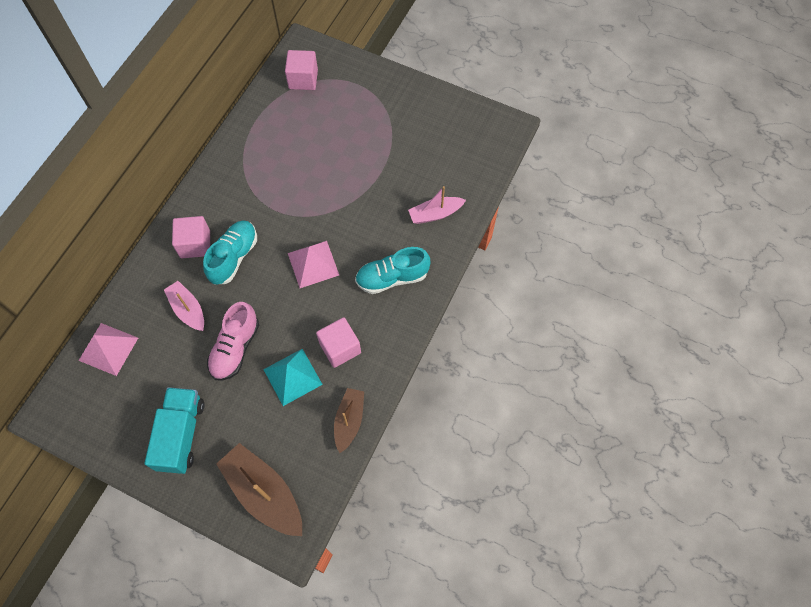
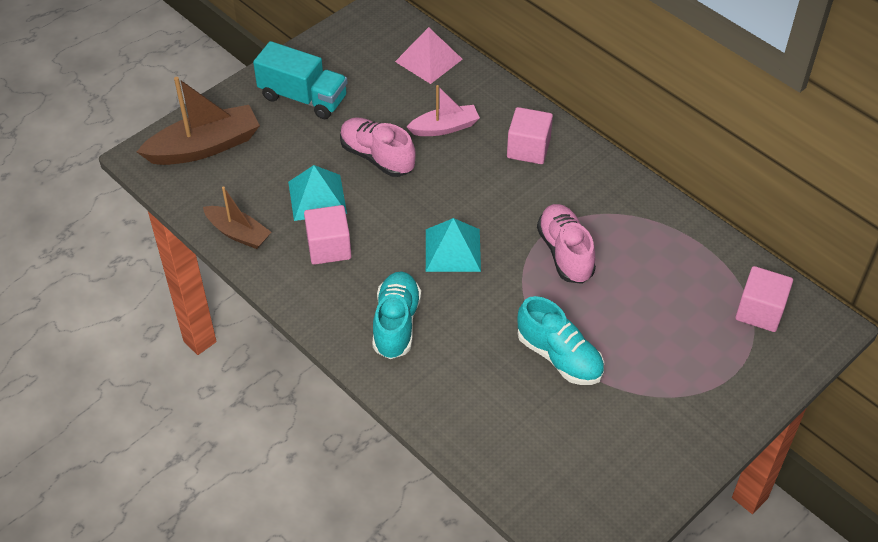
camera: 110 degrees right, 15 degrees down
turquoise shoe [203,220,257,285] -> turquoise shoe moved to [518,296,604,385]
pink pyramid [288,241,339,288] -> turquoise pyramid [426,218,481,272]
pink boat [408,186,466,224] -> none
none -> pink shoe [537,204,596,284]

